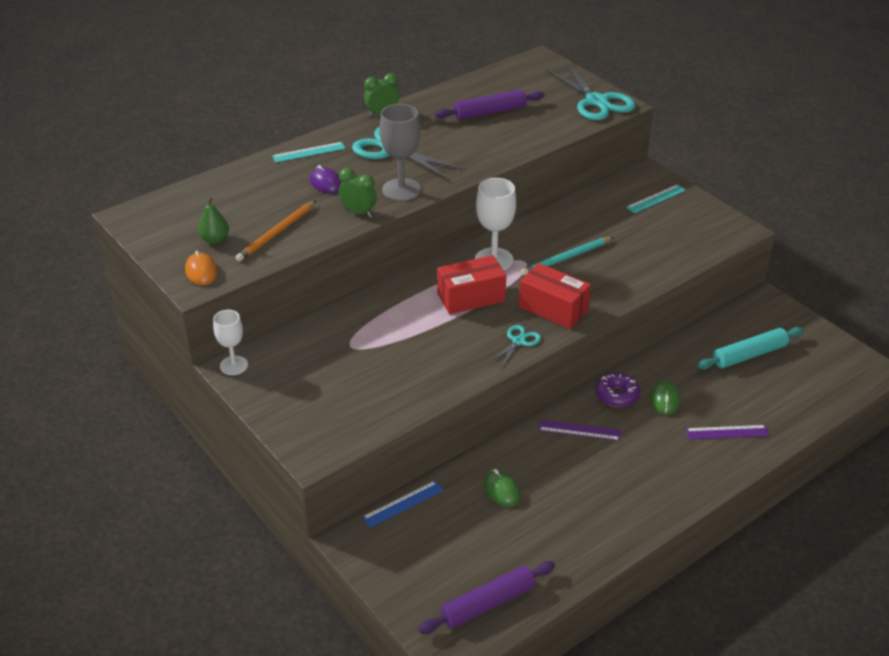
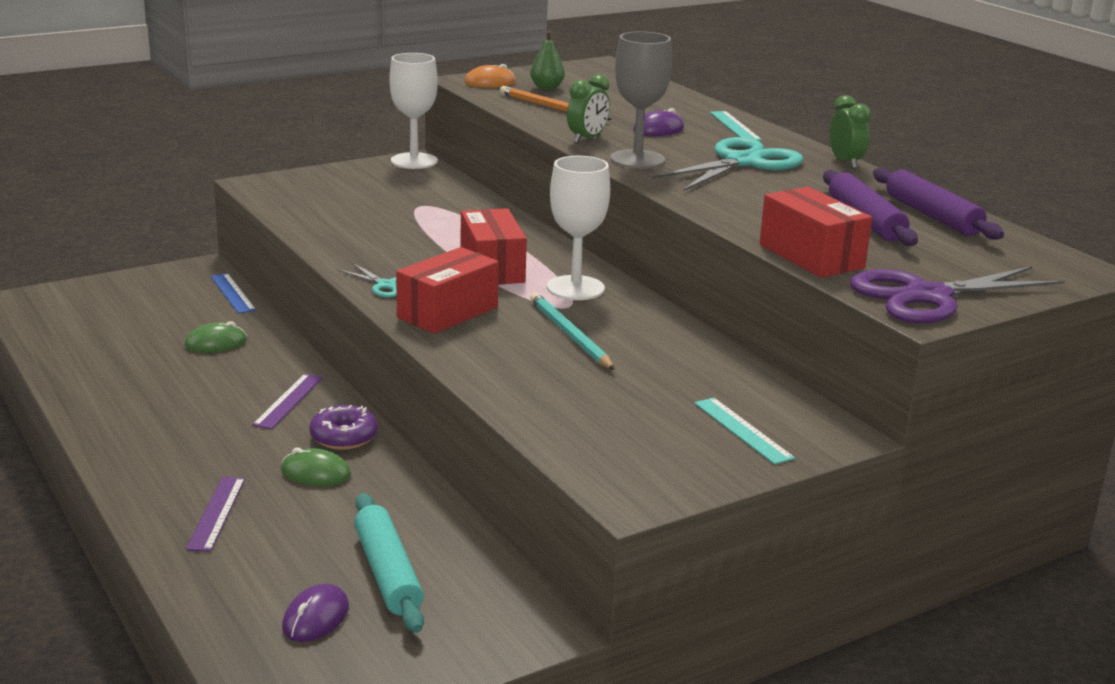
camera: 95 degrees right, 15 degrees down
white goblet [213,310,248,375] -> white goblet [389,53,438,169], size x1.54
purple rolling pin [418,561,555,634] -> purple rolling pin moved to [873,167,1004,240]
turquoise scissors [546,64,636,120] -> purple scissors [850,266,1065,323]
none -> purple mouse [282,584,349,642]
none -> red box [759,187,872,278]

